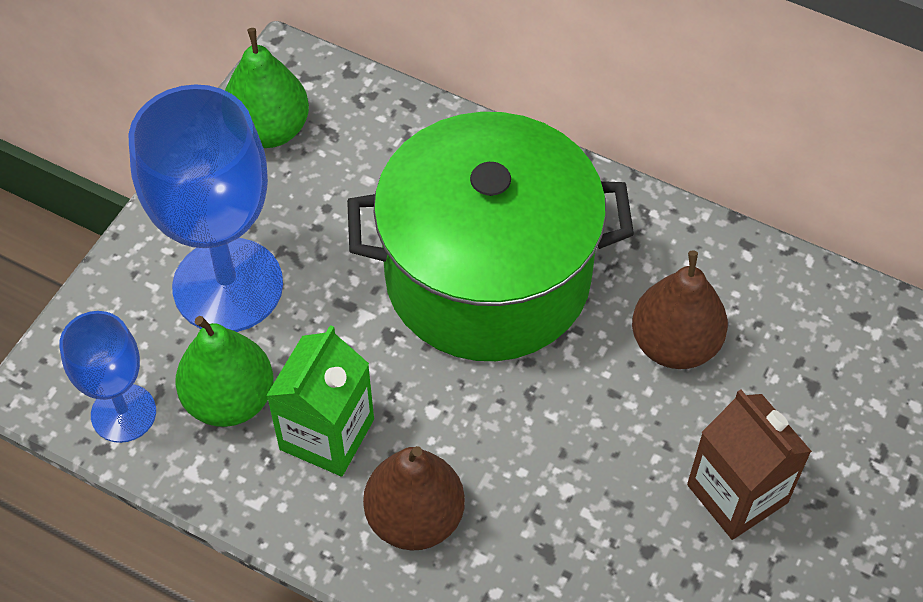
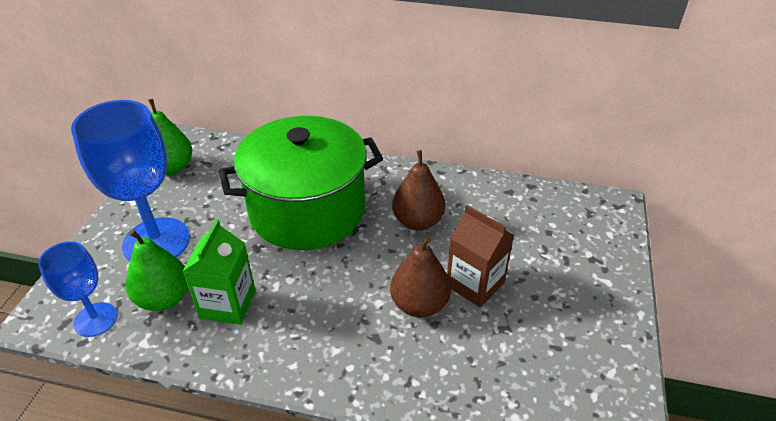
camera: 15 degrees left, 15 degrees down
brown pear [363,446,465,550] -> brown pear moved to [390,236,451,318]

